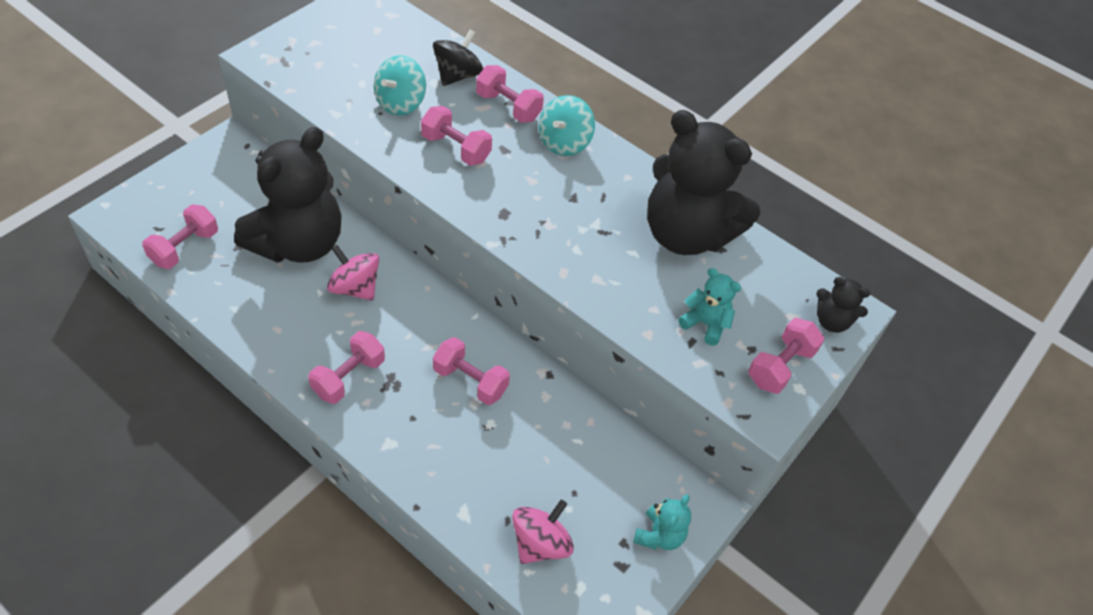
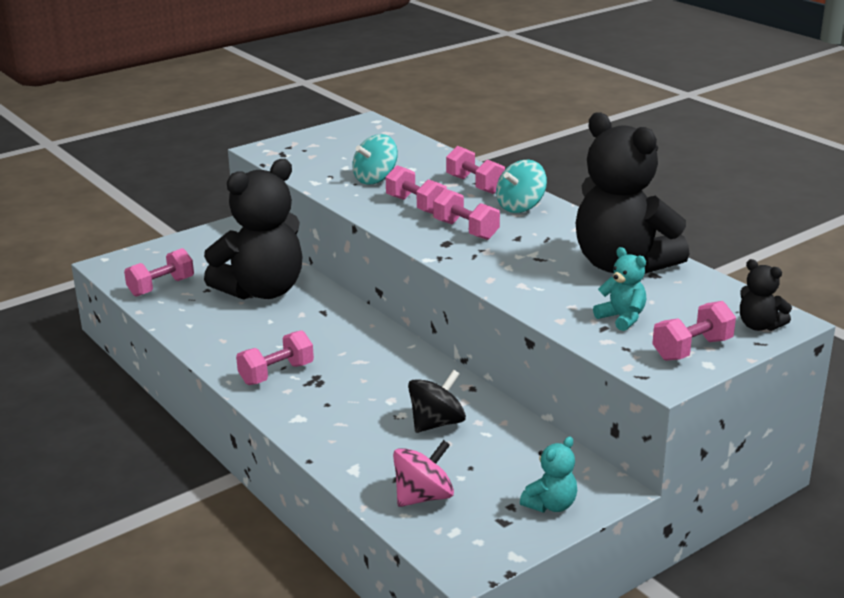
camera: 20 degrees right, 25 degrees down
pink spinning top [327,245,379,301] -> none
black spinning top [433,29,484,86] -> black spinning top moved to [408,370,466,433]
pink dumbbell [433,337,510,405] -> pink dumbbell moved to [433,189,500,240]

